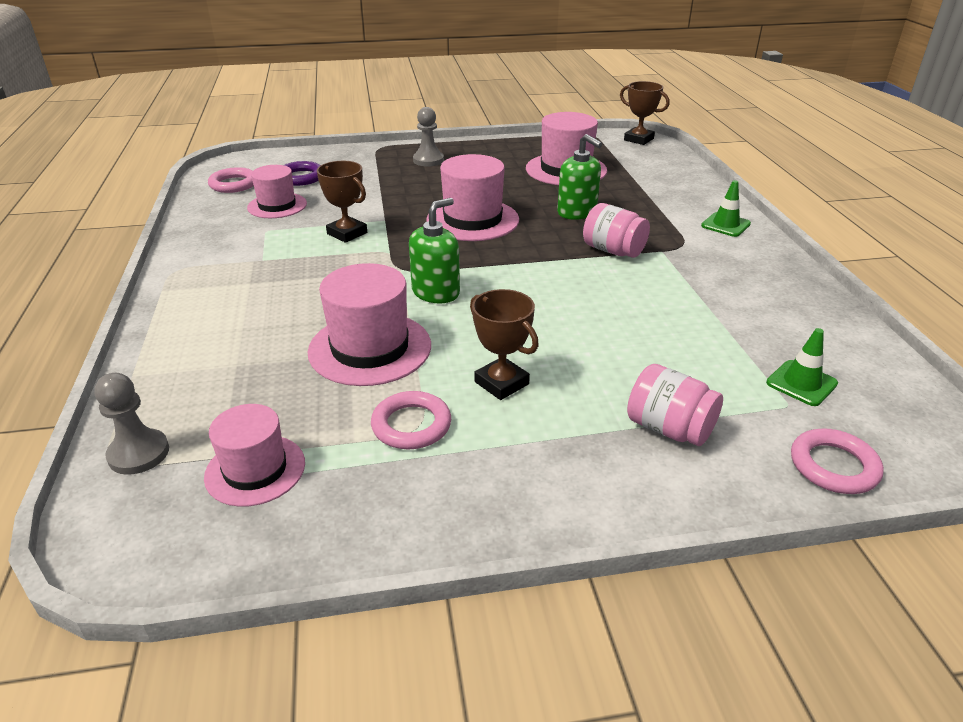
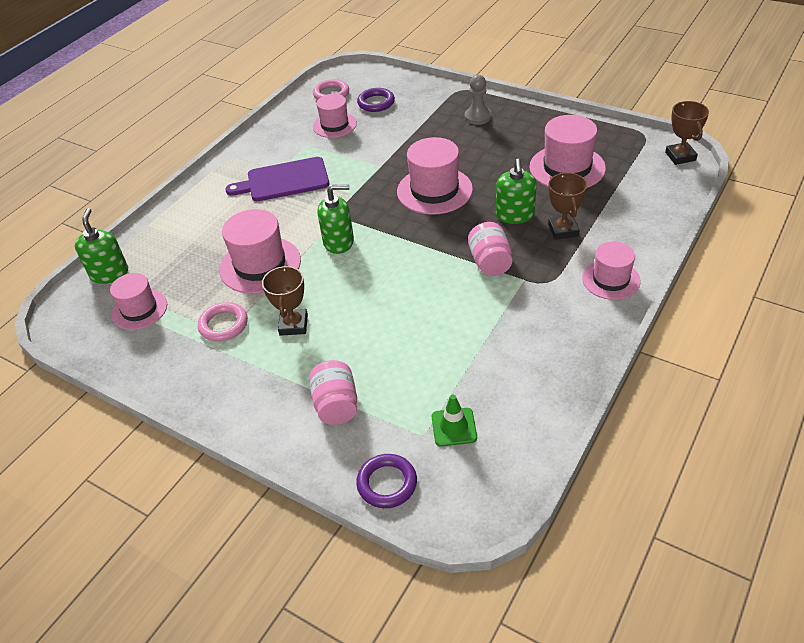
camera: 45 degrees right, 10 degrees up
grey pawn [94,373,169,475] -> green soap dispenser [75,208,128,284]
brown trophy [317,161,367,243] -> brown trophy moved to [548,173,587,240]
green traffic cone [701,180,751,237] -> pink hat [582,242,641,300]
pink ring [791,428,884,494] -> purple ring [356,454,417,508]
none -> purple cutting board [225,157,329,201]

